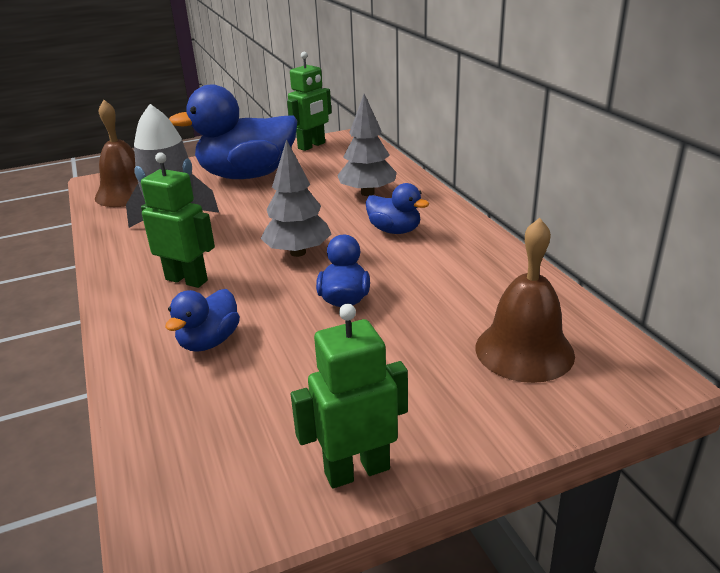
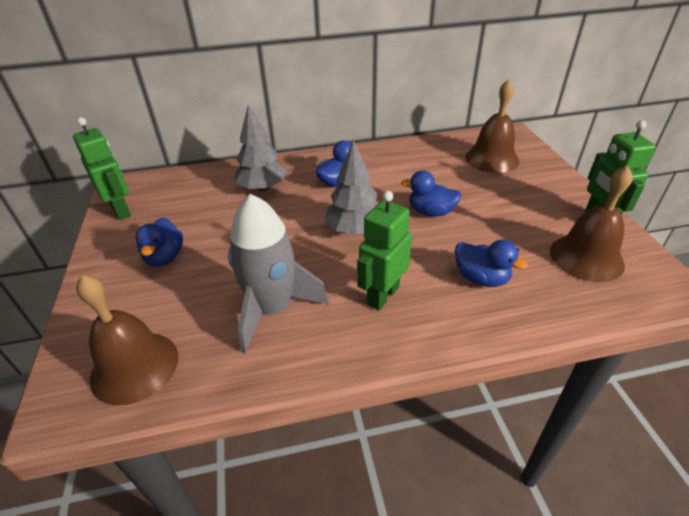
camera: 80 degrees left, 10 degrees up
blue duck [169,84,297,179] -> blue duck [136,217,183,267], size x0.48
none -> brown bell [550,165,633,282]

